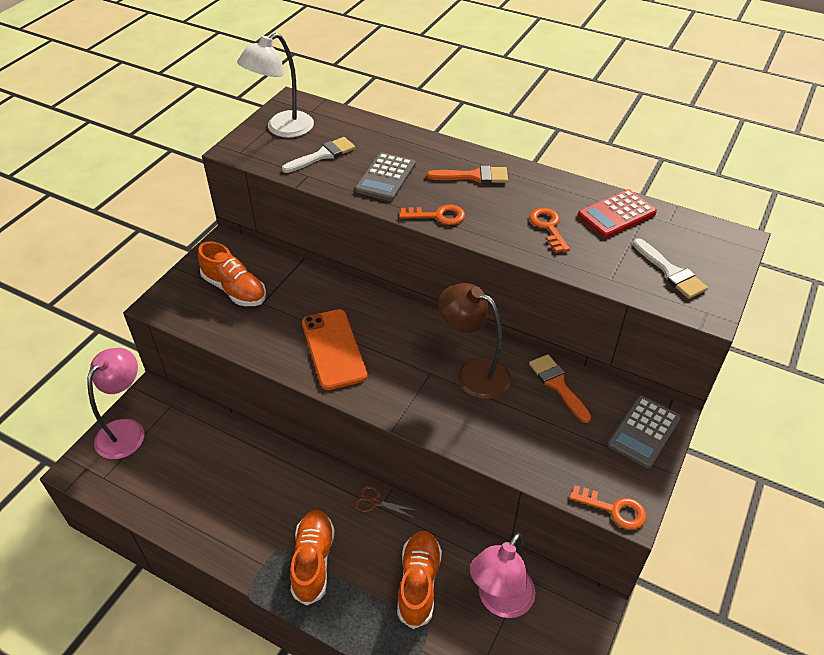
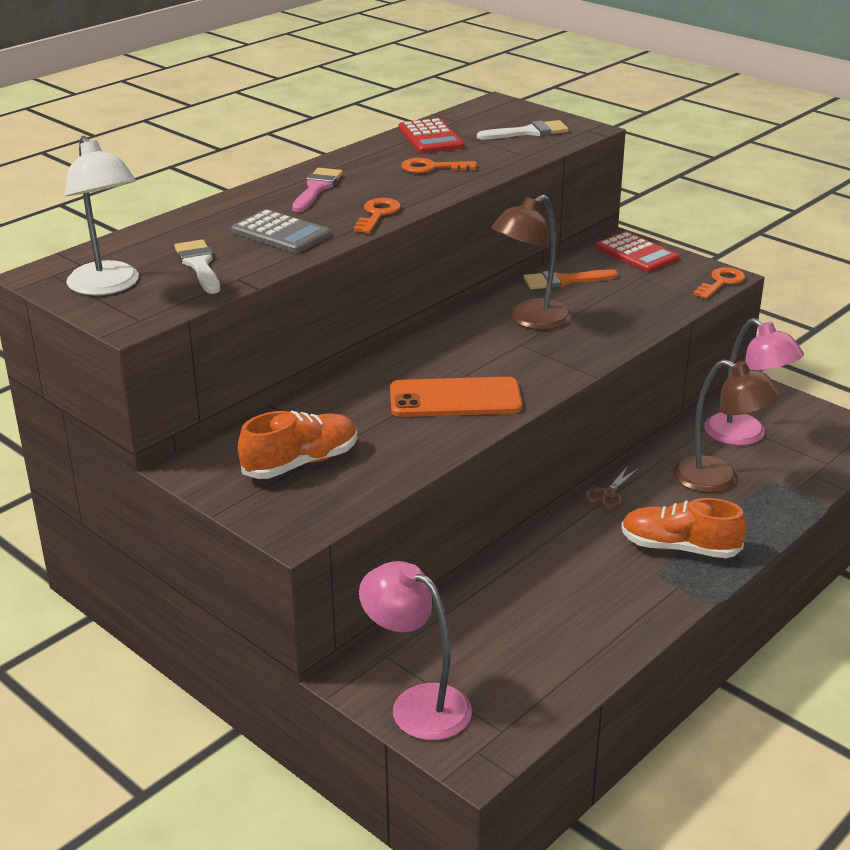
camera: 75 degrees left, 15 degrees down
orange shoe [397,530,442,629] -> brown lamp [673,359,781,493]
orange brush [427,166,508,184] -> pink brush [292,168,343,212]
grey calculator [607,396,681,468] -> red calculator [595,232,679,272]

